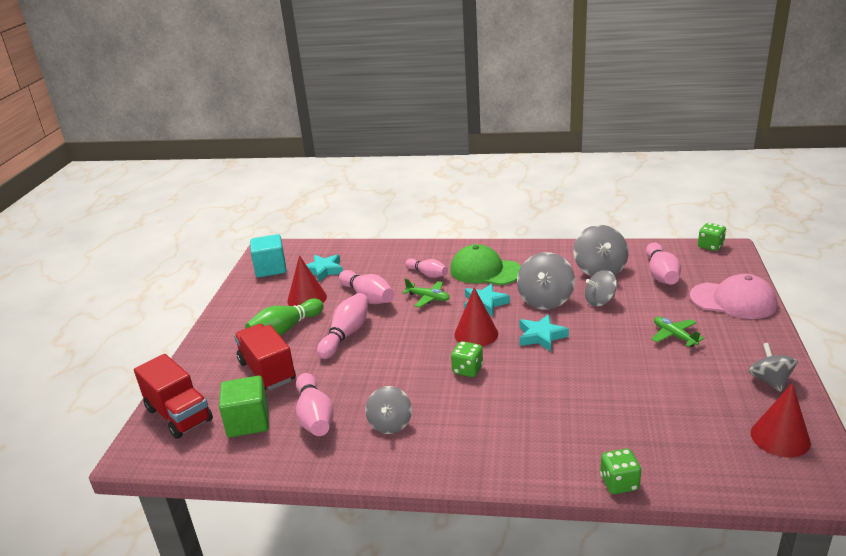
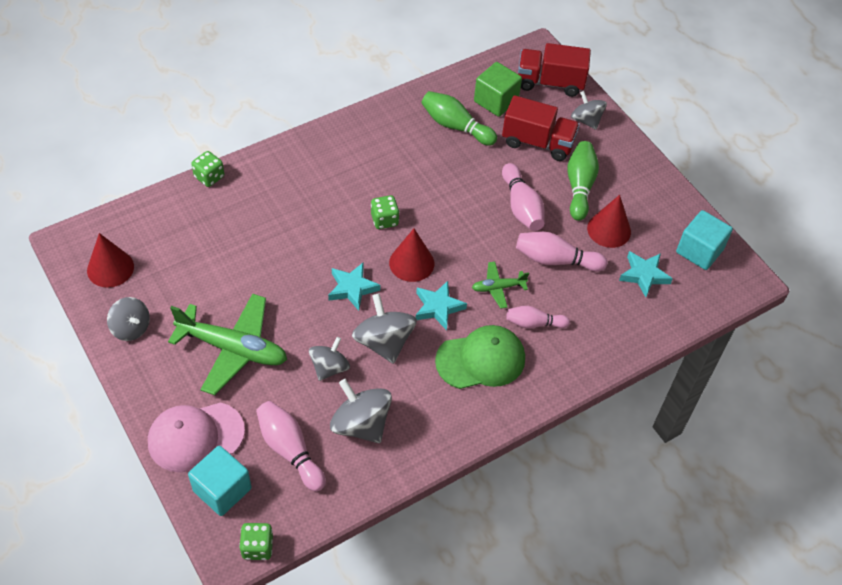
camera: 135 degrees right, 25 degrees up
pink bowling pin [296,373,334,436] -> green bowling pin [421,91,497,146]
grey spinning top [365,386,412,434] -> grey spinning top moved to [571,91,607,130]
green plane [652,316,704,347] -> green plane [168,293,287,395], size x2.04
none -> turquoise cube [188,446,251,516]

